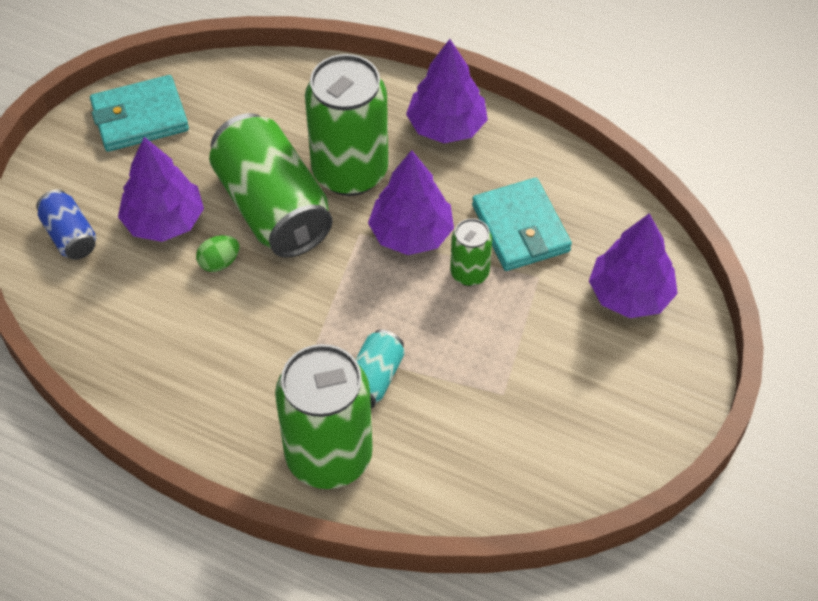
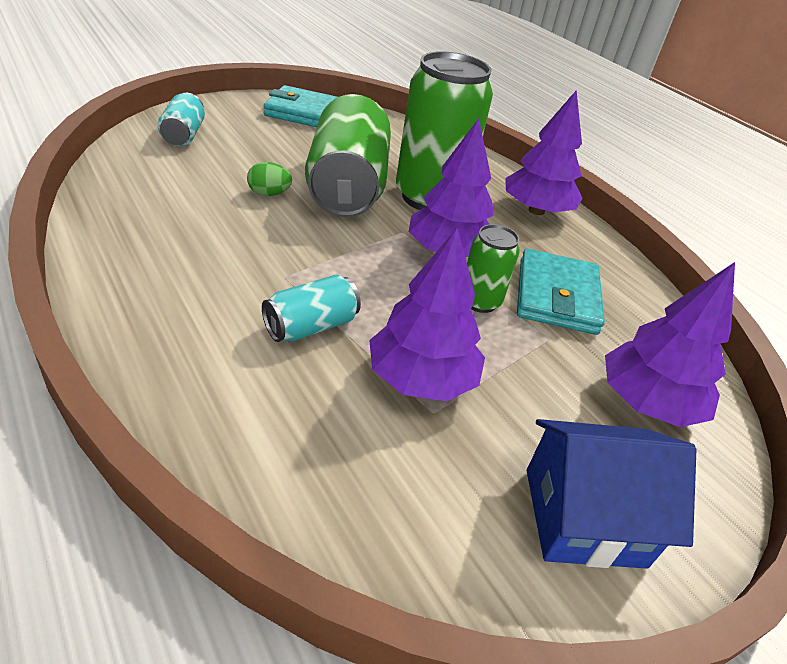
camera: 25 degrees right, 15 degrees down
blue can [36,189,96,260] -> turquoise can [158,93,205,146]
purple tree [118,137,204,242] -> purple tree moved to [369,228,485,401]
green can [275,344,373,489] -> none
none -> blue house [527,419,697,569]

